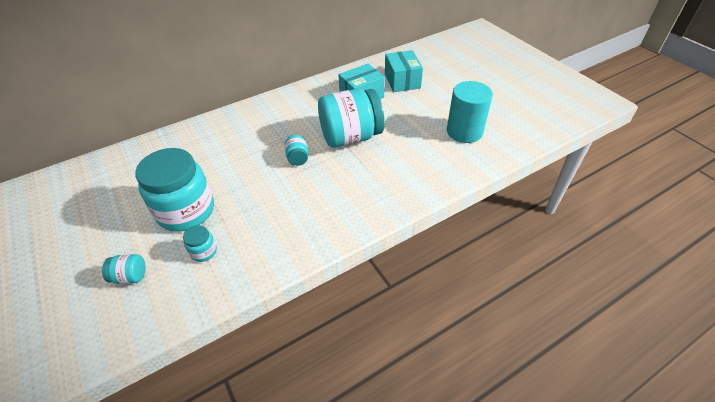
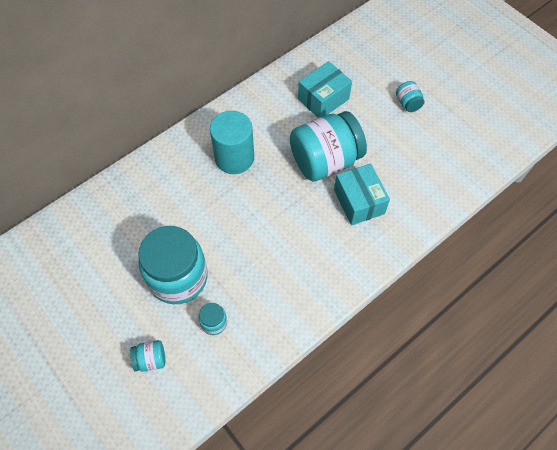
camera: 10 degrees left, 15 degrees up
turquoise jar [285,135,308,166] -> turquoise jar moved to [396,81,425,112]
turquoise box [385,50,423,92] -> turquoise box moved to [334,163,390,225]
turquoise cylinder [447,81,493,143] -> turquoise cylinder moved to [210,111,254,174]

